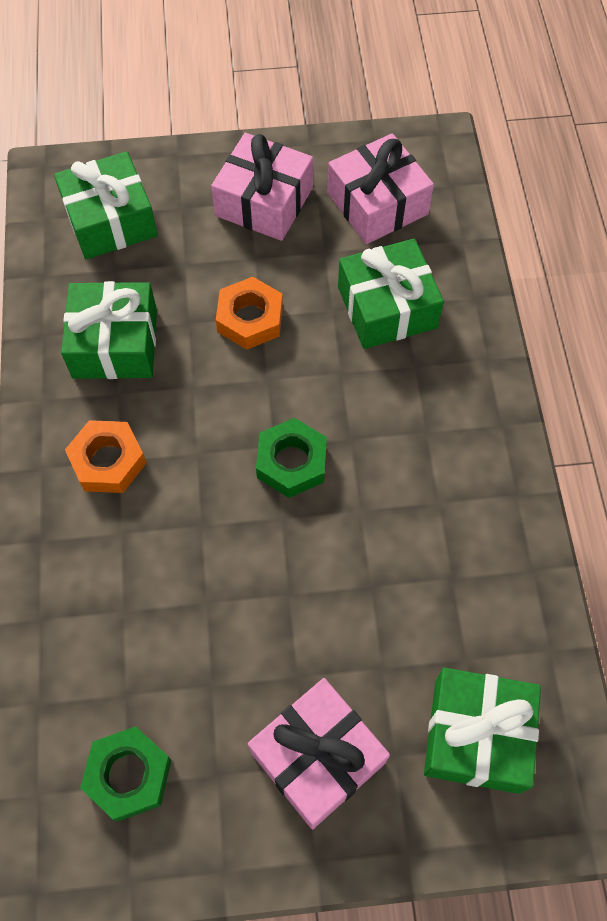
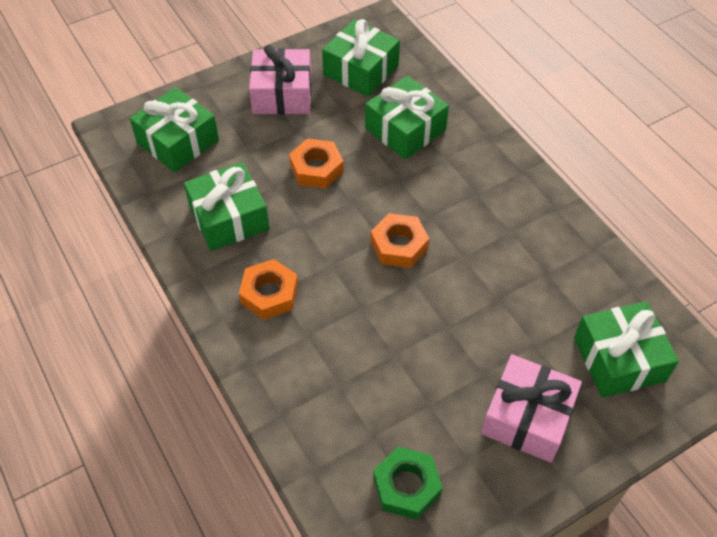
camera: 25 degrees left, 10 degrees down
green nut [256,418,327,498] -> orange nut [371,213,429,268]
pink gift [328,133,434,244] -> green gift [322,19,400,97]

